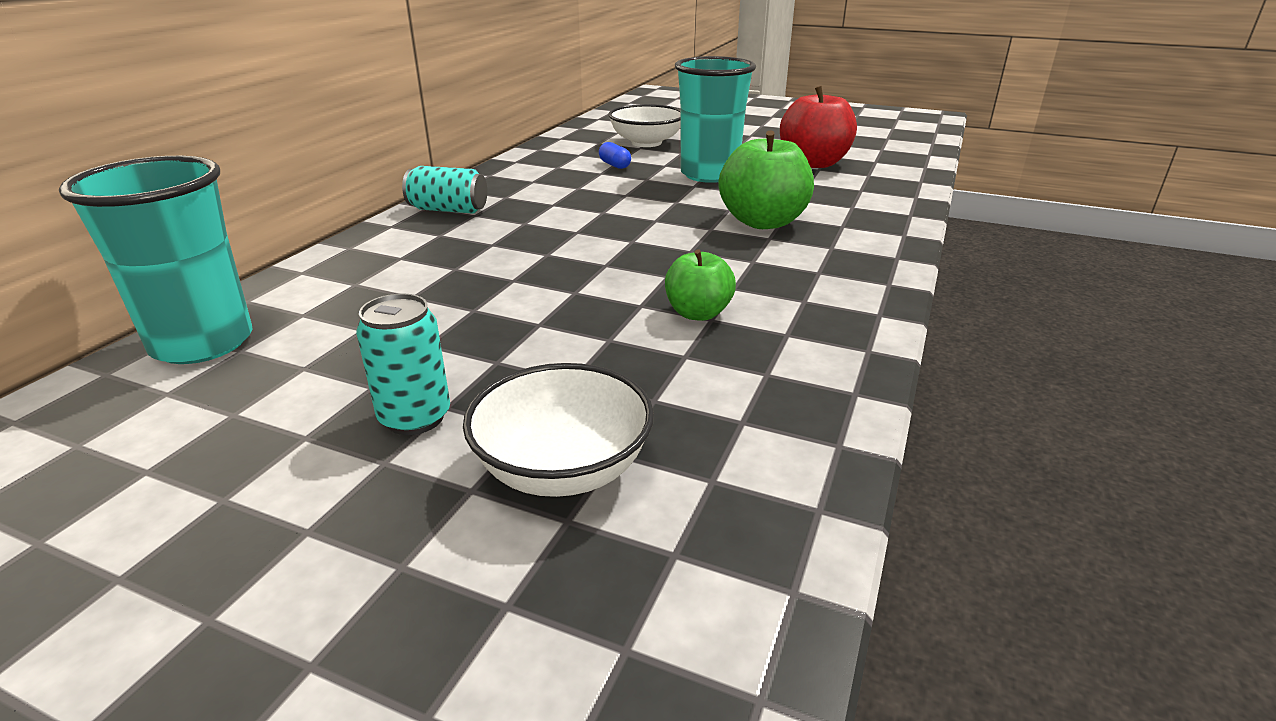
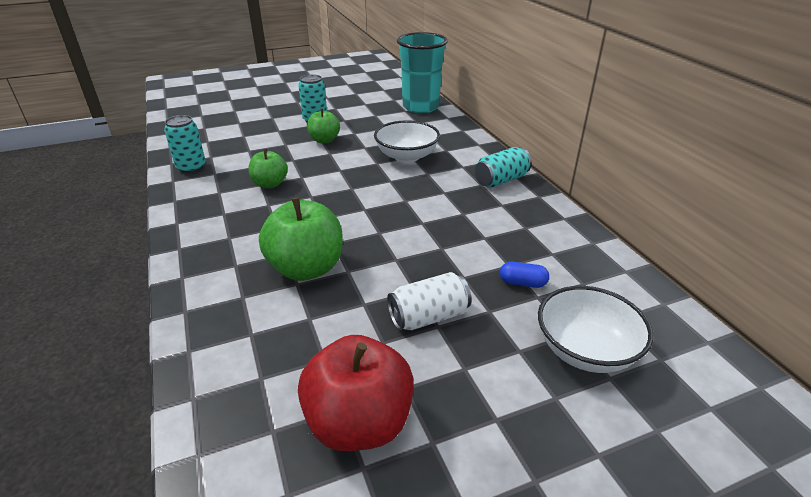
camera: 135 degrees right, 5 degrees up
white bowl [463,363,654,497] -> white bowl moved to [374,120,440,163]
turquoise cup [675,56,756,183] -> white can [387,272,471,330]
none -> turquoise can [164,115,206,173]
none -> green apple [307,109,340,143]

